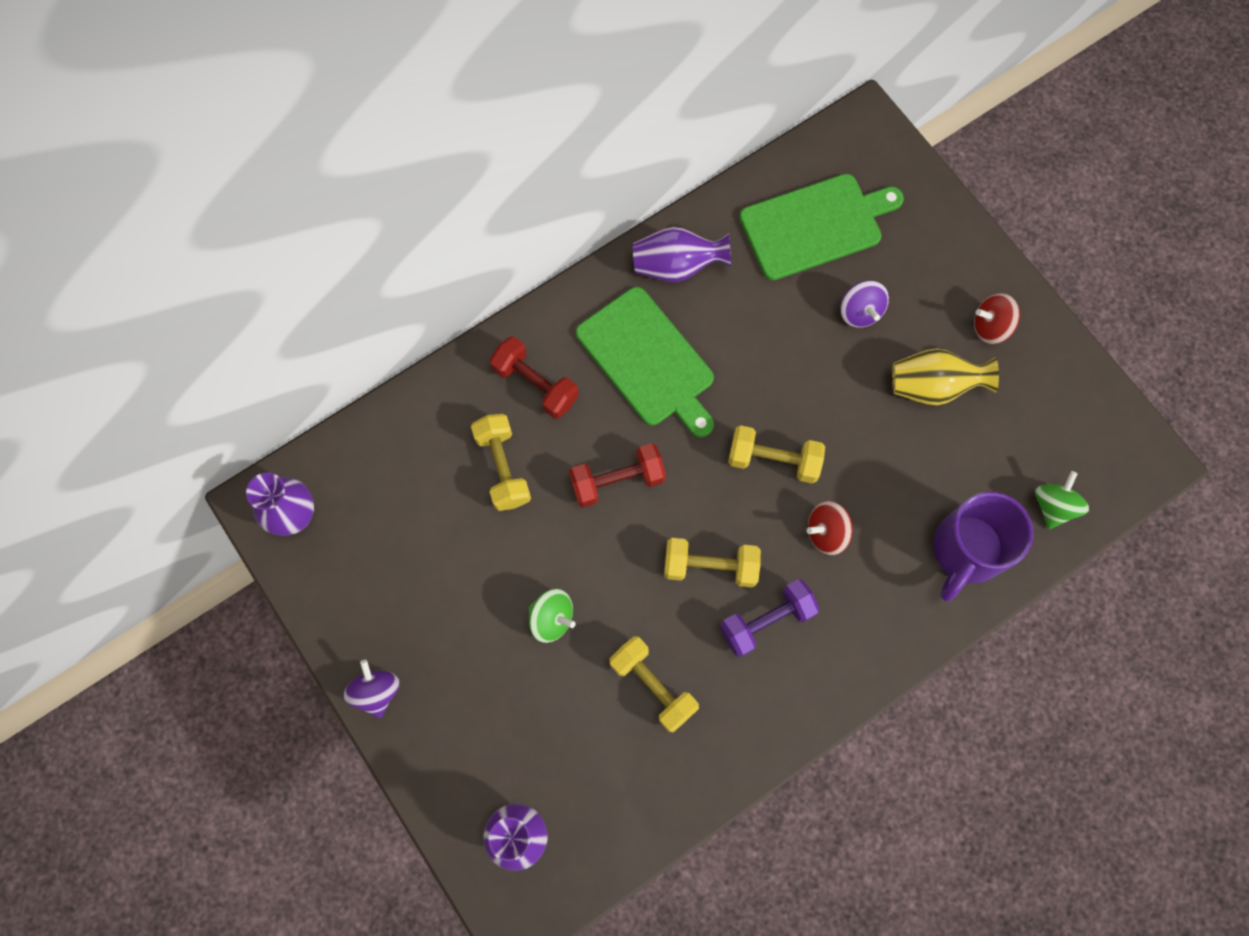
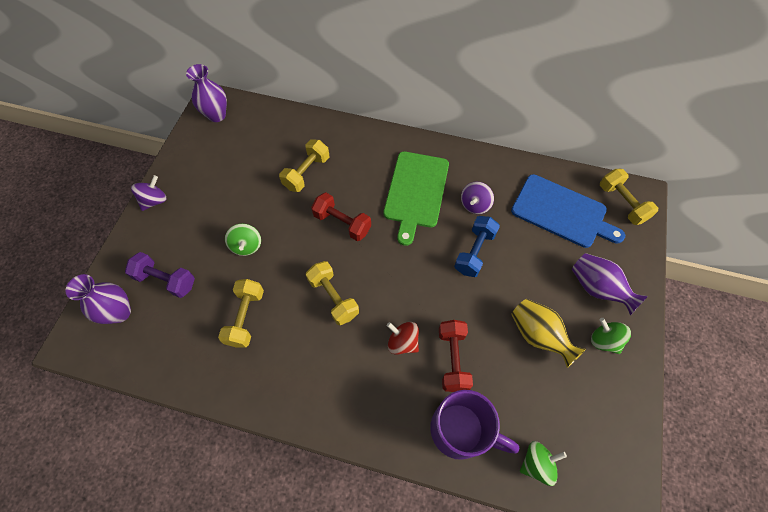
camera: 50 degrees right, 10 degrees down
red dumbbell [490,337,579,419] -> red dumbbell moved to [439,320,473,392]
purple vase [633,227,731,282] -> purple vase moved to [572,253,648,315]
purple dumbbell [720,579,820,657] -> purple dumbbell moved to [125,252,195,298]
yellow dumbbell [728,425,825,483] -> yellow dumbbell moved to [600,169,658,225]
green cutting board [739,174,904,280] -> blue cutting board [511,174,625,248]
purple spinning top [840,281,889,327] -> purple spinning top moved to [461,182,494,214]
purple mug [933,492,1033,601] -> purple mug turned 150 degrees counterclockwise [430,390,519,460]
red spinning top [974,293,1020,344] -> green spinning top [591,318,631,354]
none -> blue dumbbell [454,216,500,277]

